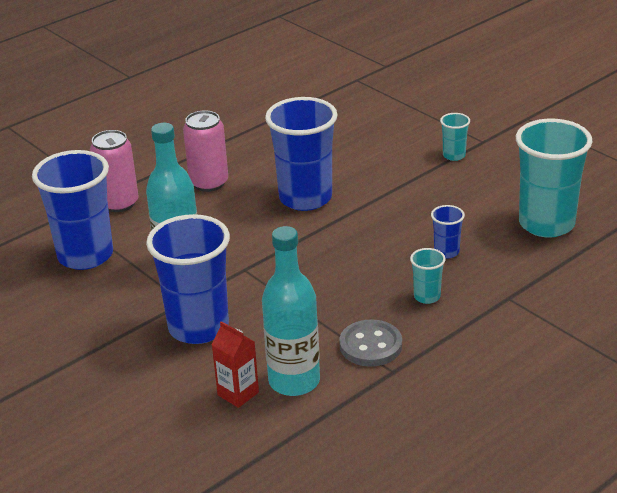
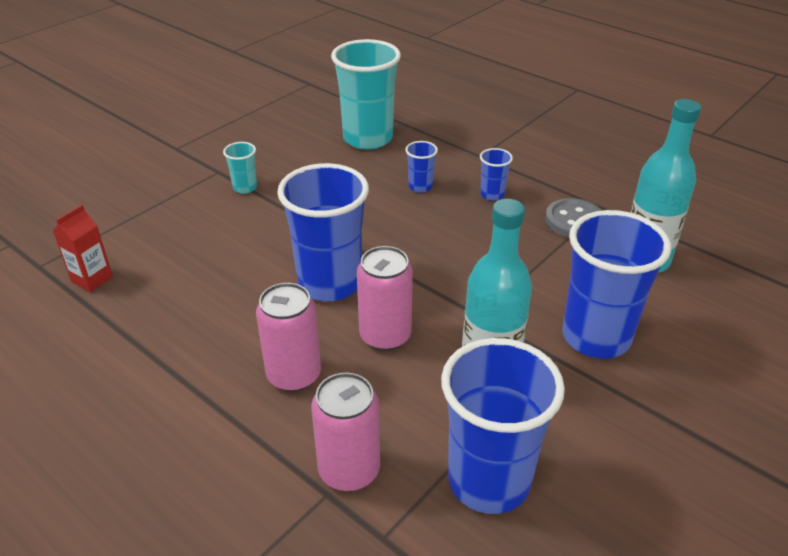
camera: 100 degrees left, 5 degrees up
red carton [212,321,259,408] -> red carton moved to [53,205,113,292]
turquoise cup [410,248,446,304] -> blue cup [480,148,513,201]
none -> pink can [357,246,413,351]

